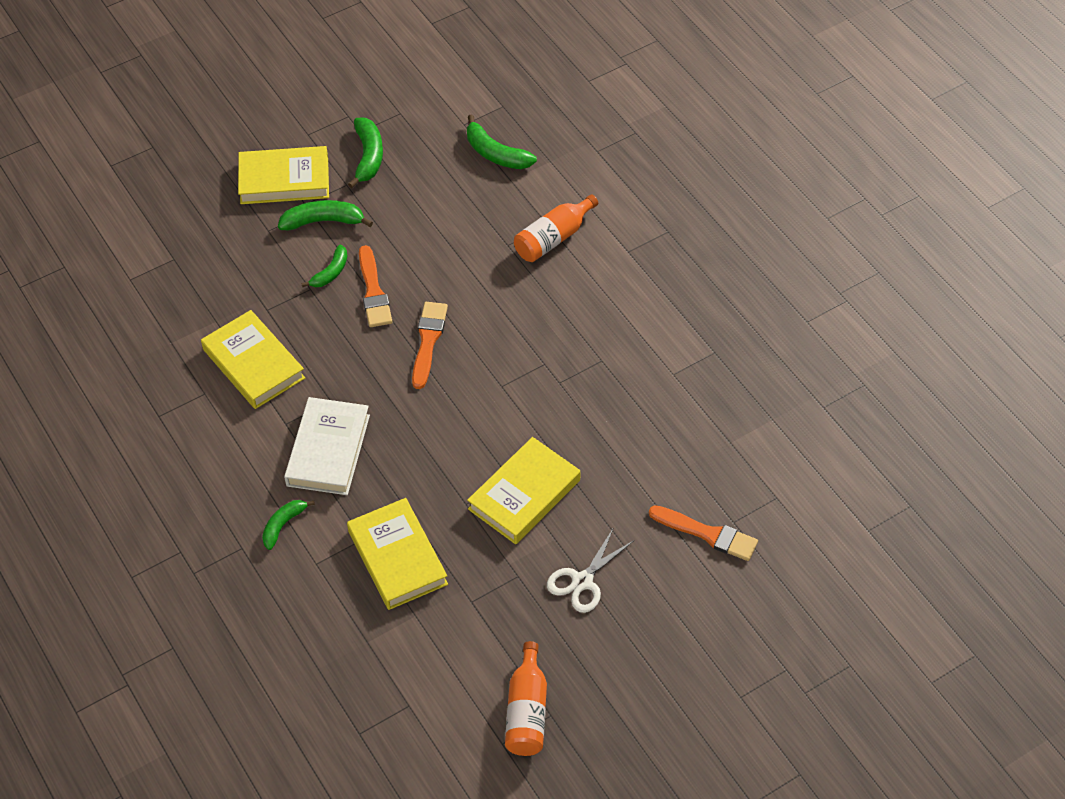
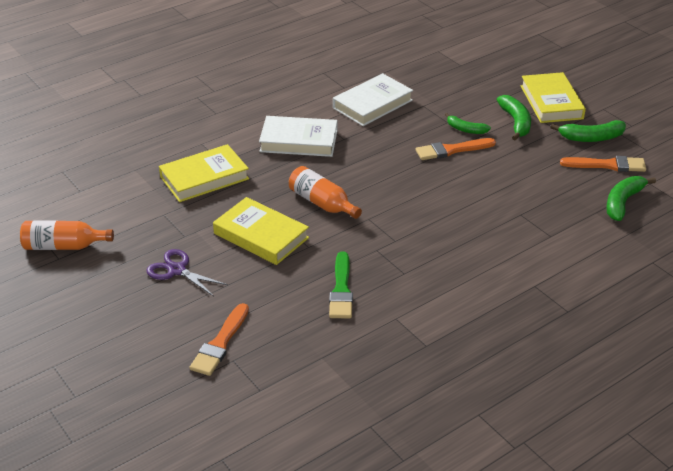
camera: 85 degrees right, 15 degrees down
yellow book [201,310,305,409] -> white book [333,73,413,126]
green banana [262,500,315,550] -> none
orange brush [412,302,448,389] -> orange brush moved to [560,156,646,172]
orange bottle [514,194,598,262] -> orange bottle moved to [289,166,362,219]
white scissors [547,527,634,613] -> purple scissors [146,249,228,296]
none -> green brush [329,252,353,319]

